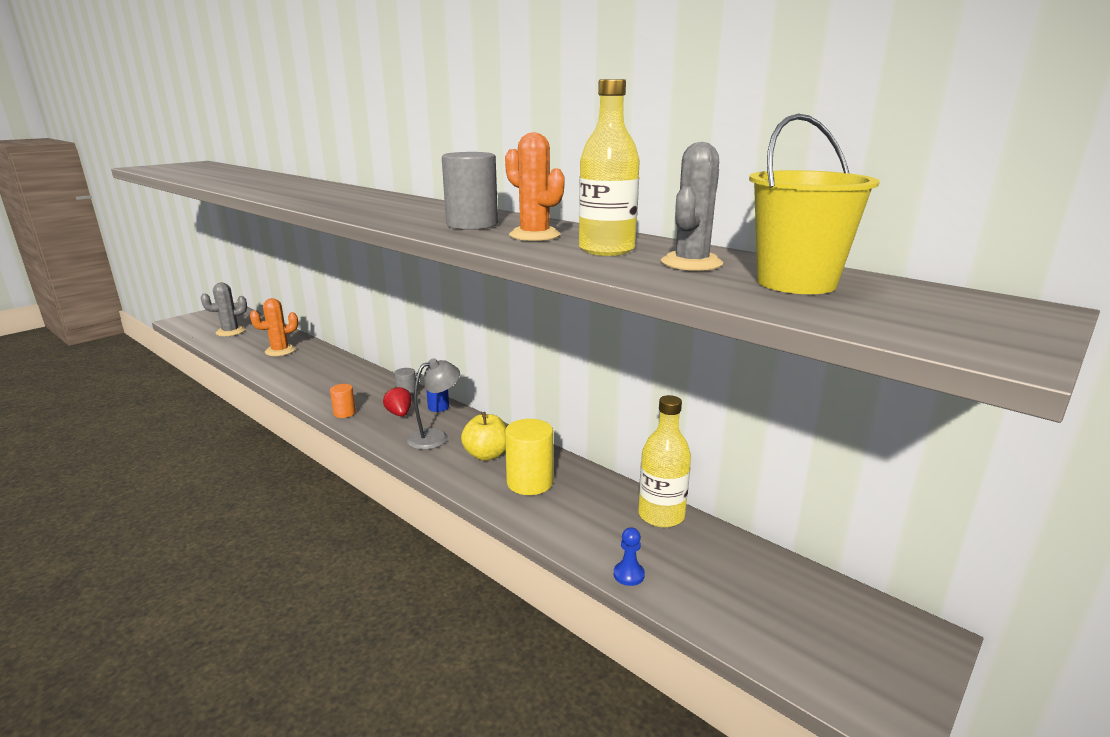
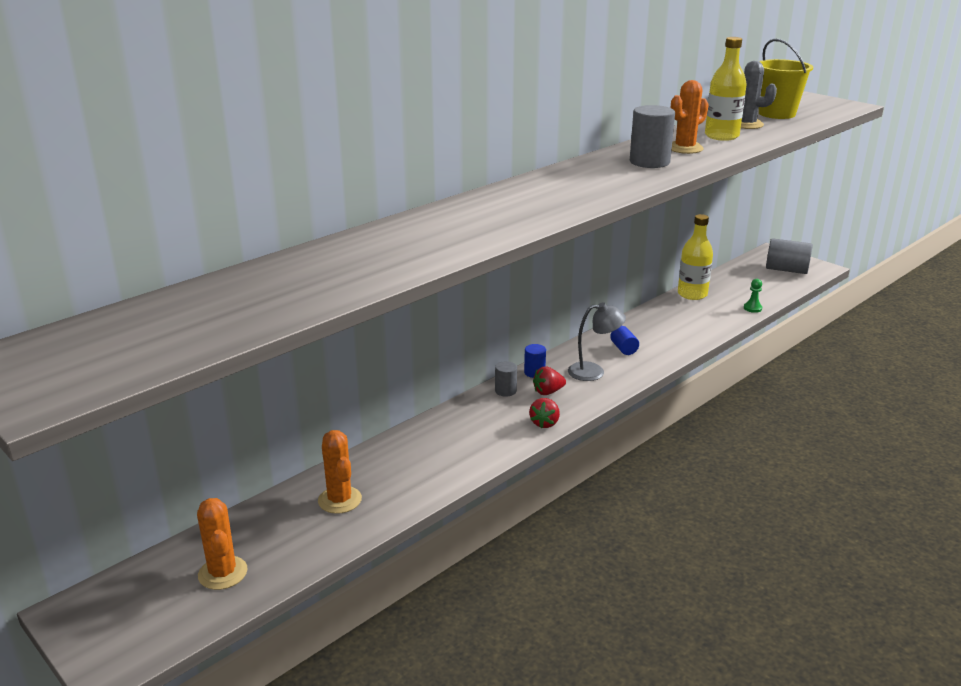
camera: 85 degrees left, 5 degrees up
grey cactus [201,283,247,336] -> orange cactus [197,498,247,590]
orange cylinder [330,384,356,418] -> red strawberry [529,398,560,428]
grey lamp [407,358,460,450] -> grey lamp turned 120 degrees clockwise [568,302,626,381]
yellow apple [461,412,507,461] -> blue cylinder [610,326,639,355]
yellow cylinder [505,419,553,495] -> none
blue pawn [614,527,645,586] -> green pawn [744,279,762,313]
none -> grey cylinder [766,238,813,274]

